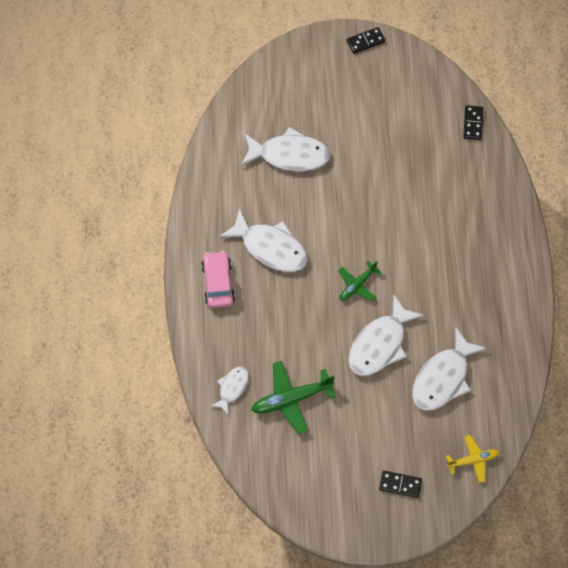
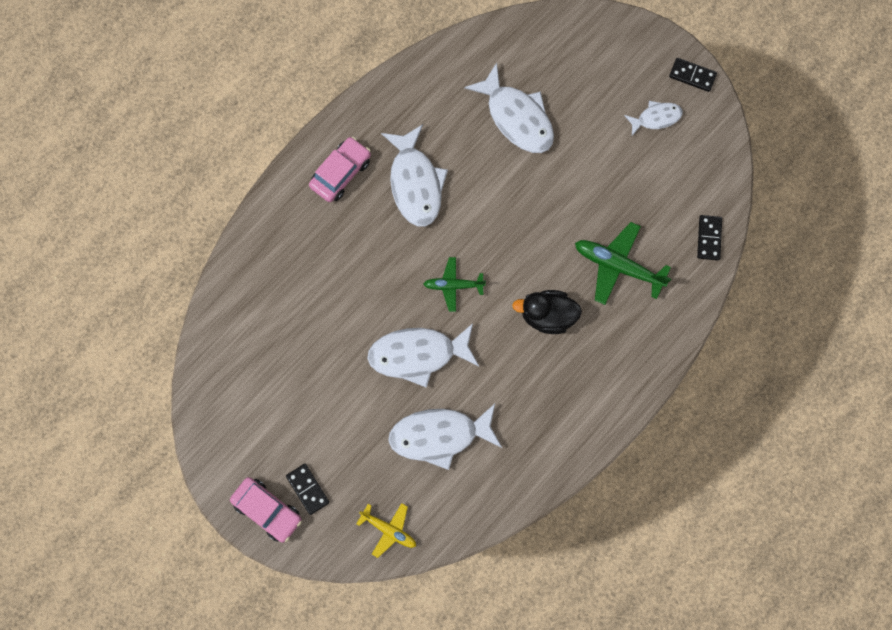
camera: 45 degrees right, 10 degrees up
white fish [211,366,249,415] -> white fish moved to [624,101,683,136]
green plane [251,361,336,434] -> green plane moved to [575,222,671,305]
black domino [463,105,483,140] -> black domino turned 45 degrees counterclockwise [697,215,722,260]
none -> pink car [230,477,302,543]
none -> black duck [512,290,582,334]

